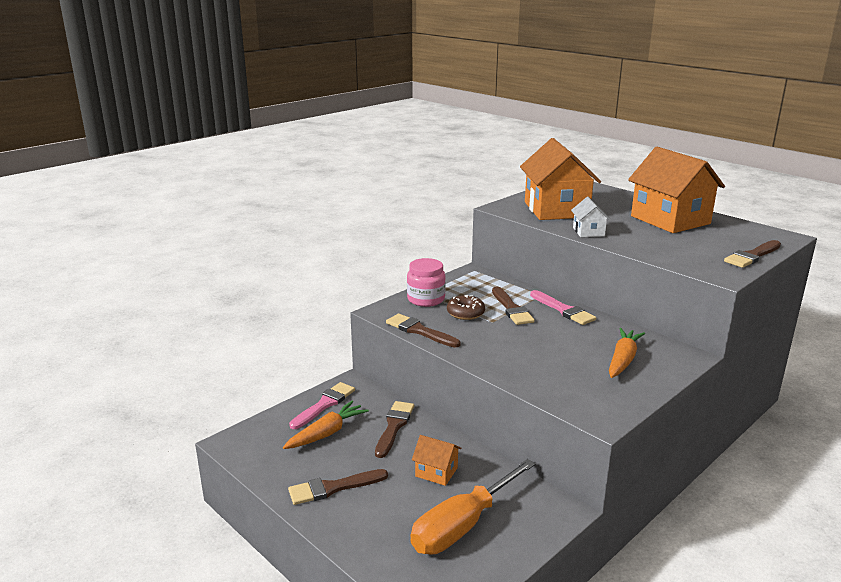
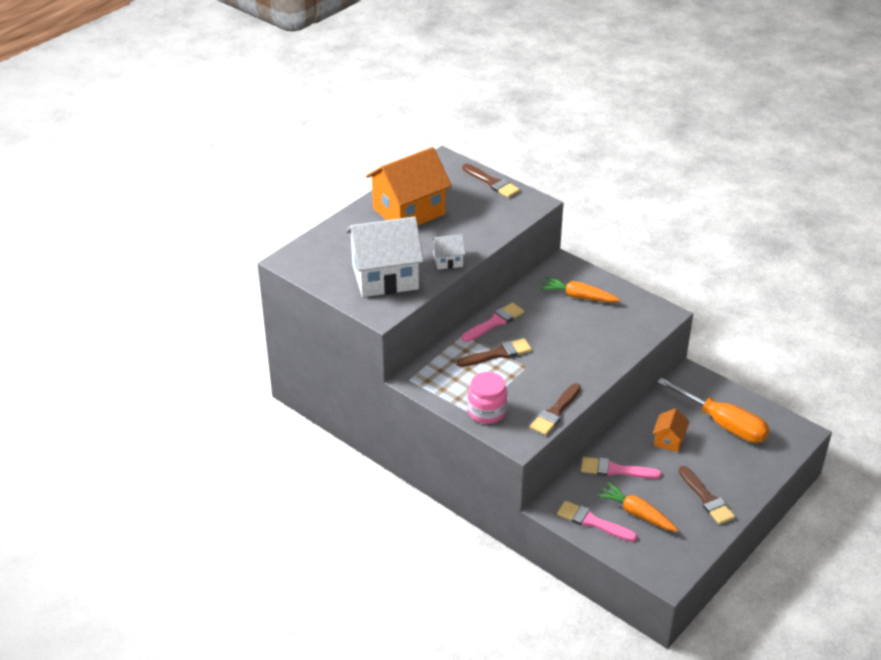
camera: 95 degrees left, 15 degrees up
brown brush [375,401,414,458] -> pink brush [581,457,662,479]
brown donut [447,295,485,320] -> none
orange house [520,138,601,220] -> white house [346,216,424,297]

